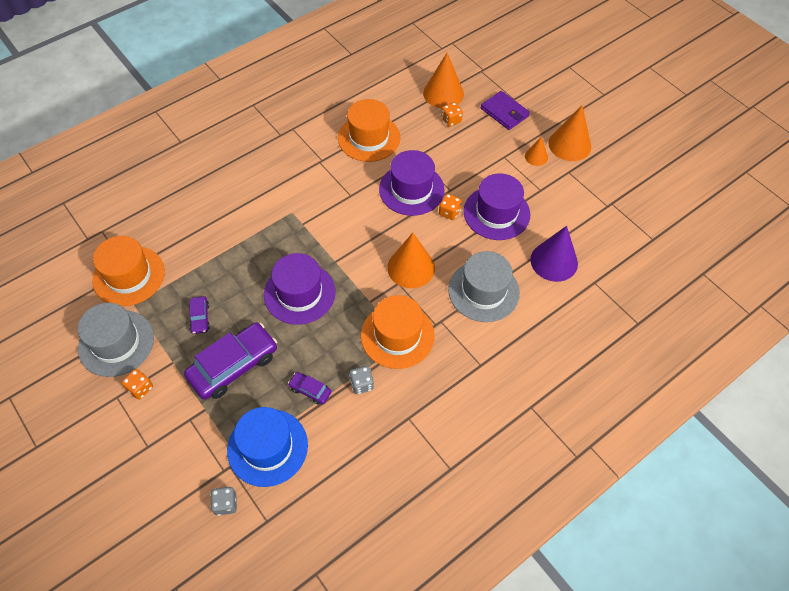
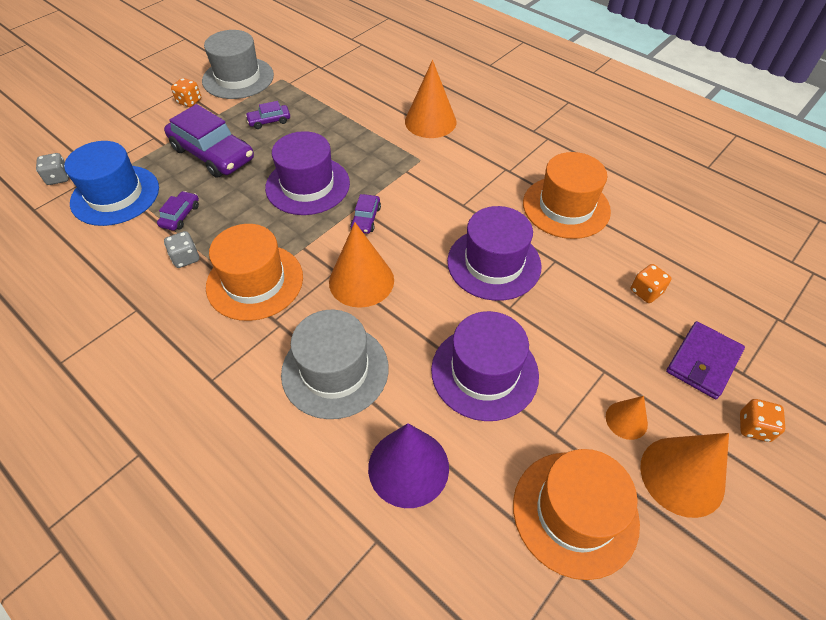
camera: 80 degrees right, 5 degrees down
orange hat [92,236,165,306] -> orange hat moved to [513,449,640,580]
orange cone [423,53,464,108] -> orange cone moved to [405,60,456,138]
orange dice [439,194,462,220] -> orange dice moved to [740,399,785,442]
none -> purple car [350,194,381,234]

